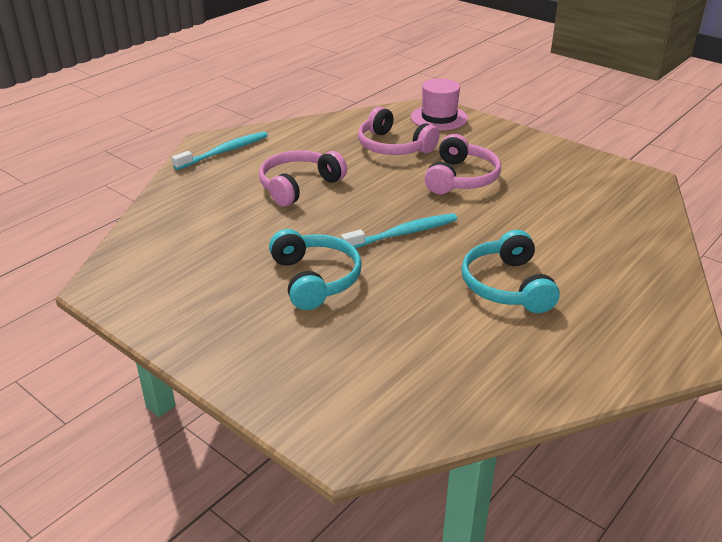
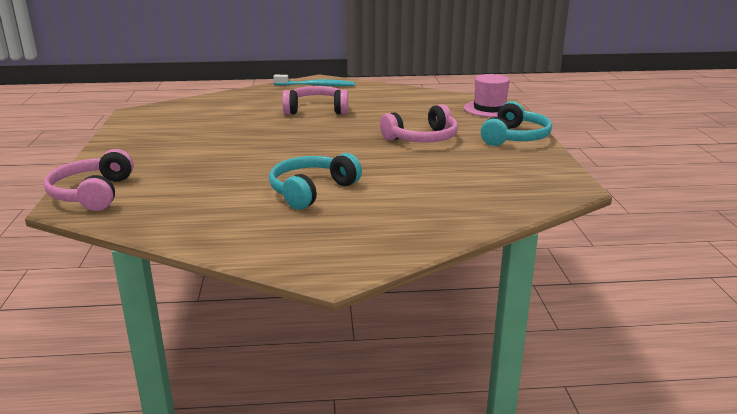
camera: 45 degrees right, 10 degrees down
turquoise headphones [269,229,362,310] -> turquoise headphones moved to [481,101,552,146]
turquoise toothbrush [341,213,457,249] -> none
pink headphones [358,107,439,155] -> pink headphones moved to [44,149,134,211]

